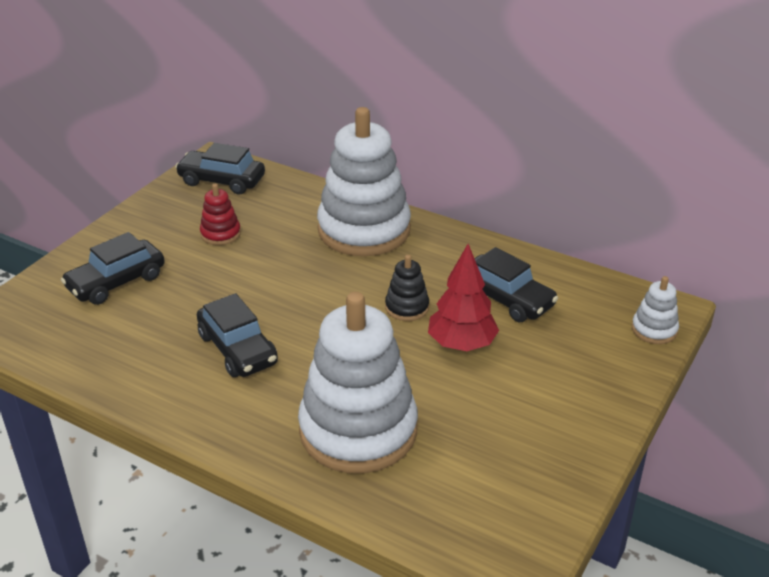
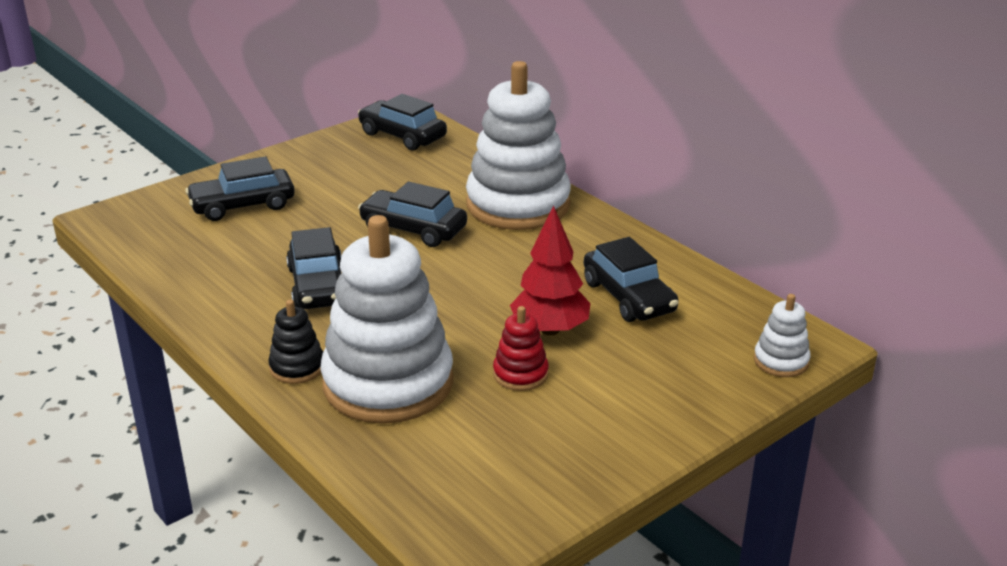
camera: 20 degrees right, 5 degrees down
red stacking toy [200,184,241,245] -> red stacking toy moved to [493,306,549,391]
black stacking toy [385,255,429,321] -> black stacking toy moved to [268,300,323,384]
none -> black car [358,182,467,247]

